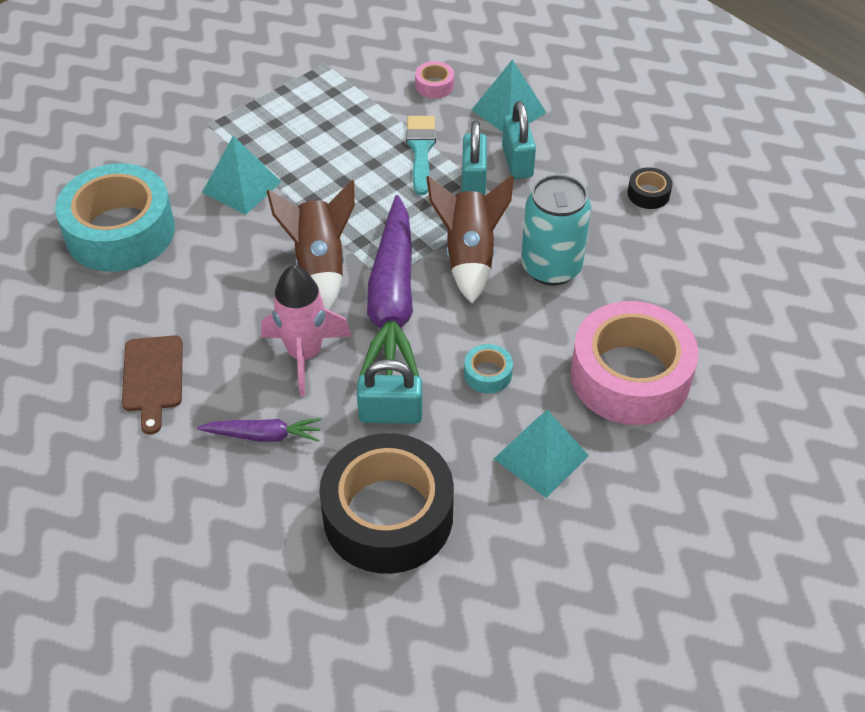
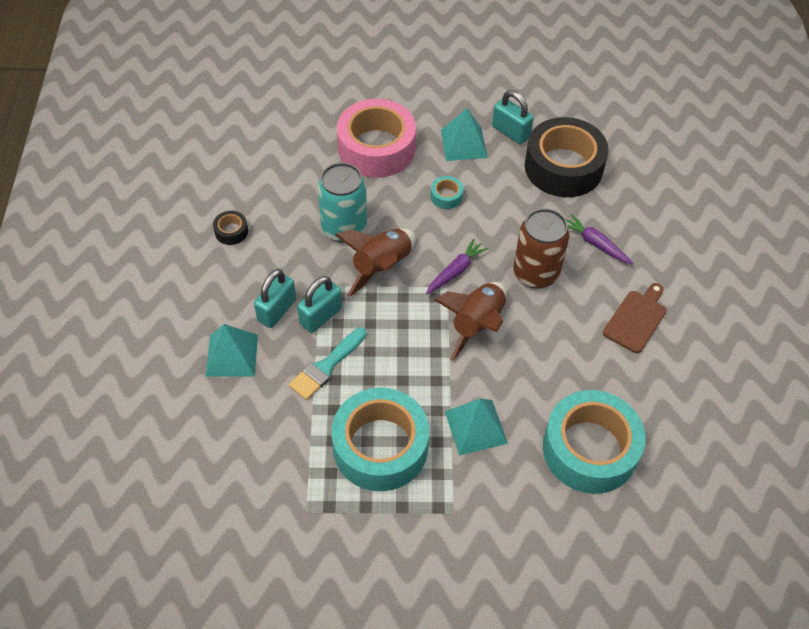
camera: 140 degrees left, 5 degrees up
pink rocket [261,265,351,396] -> brown can [513,208,570,289]
turquoise padlock [357,359,423,424] -> turquoise padlock moved to [492,90,534,144]
purple carrot [359,195,419,377] -> purple carrot [426,238,488,294], size x0.47
pink tape [415,61,454,98] -> none
none -> turquoise tape [331,388,429,491]

